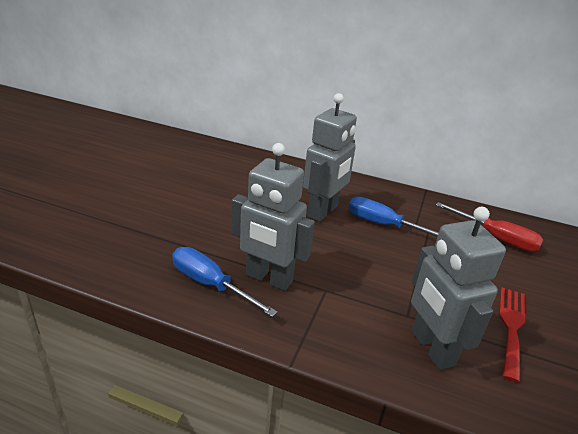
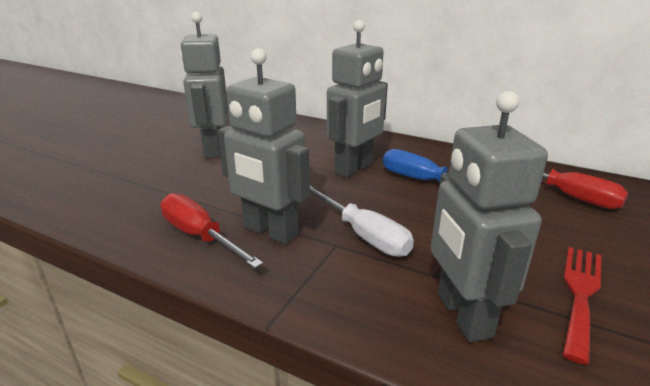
camera: 10 degrees right, 5 degrees down
blue screwdriver [172,247,277,317] -> red screwdriver [160,193,263,268]
none -> grey robot [180,12,228,158]
none -> white screwdriver [310,186,414,257]

